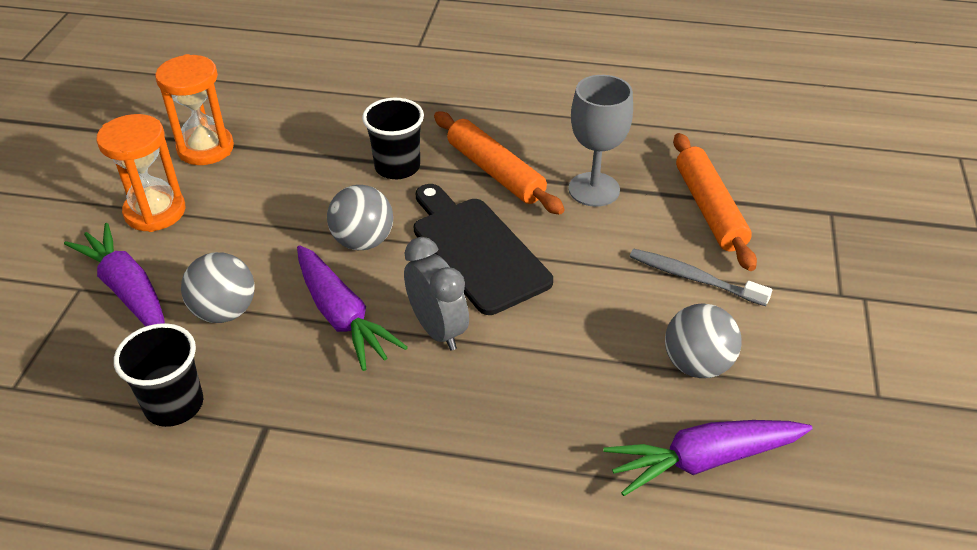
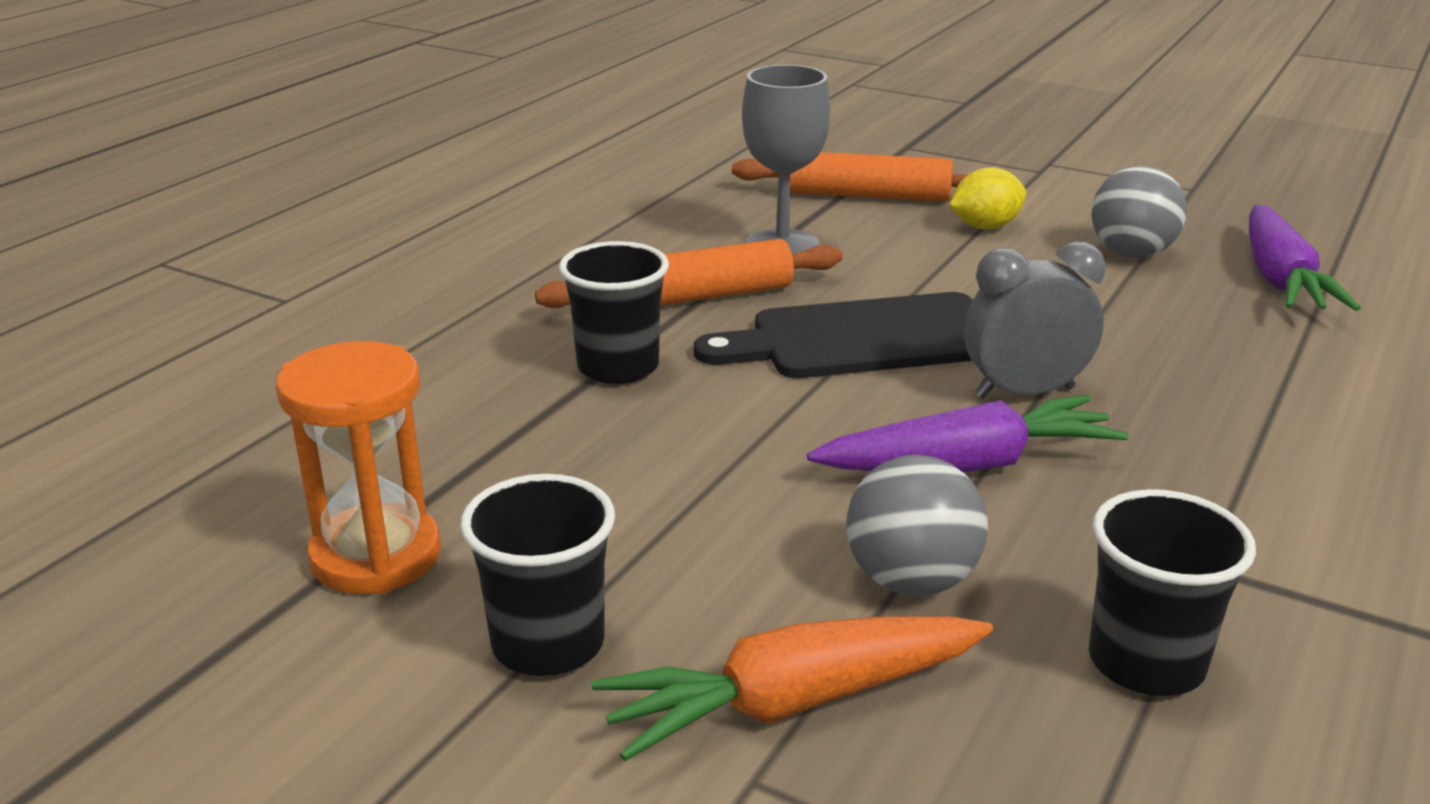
camera: 70 degrees left, 15 degrees down
purple carrot [64,223,165,326] -> orange carrot [592,616,993,761]
orange hourglass [96,114,185,232] -> black cup [460,474,615,676]
grey ball [327,185,393,250] -> none
grey toothbrush [630,249,772,306] -> yellow lemon [949,167,1027,229]

